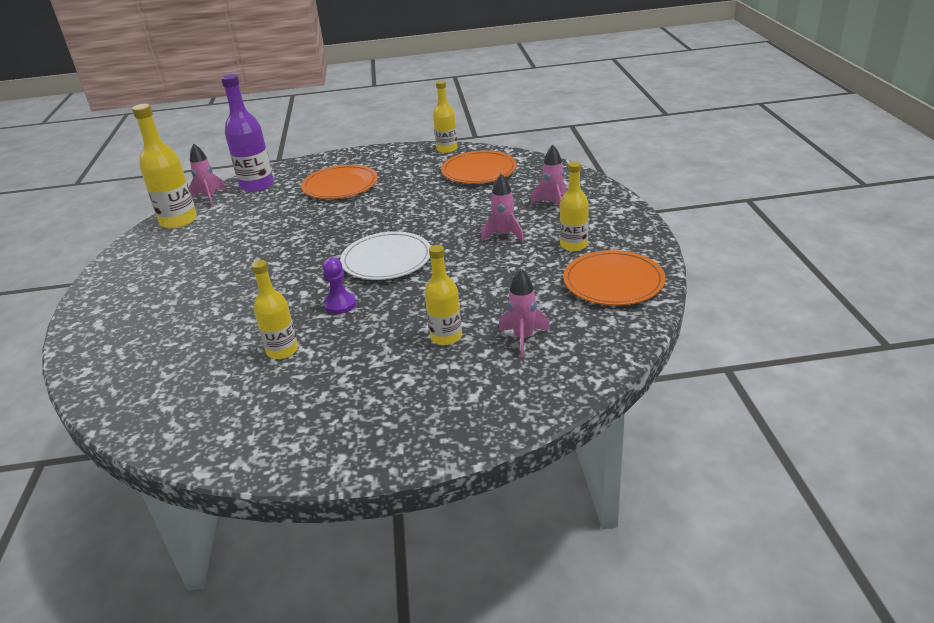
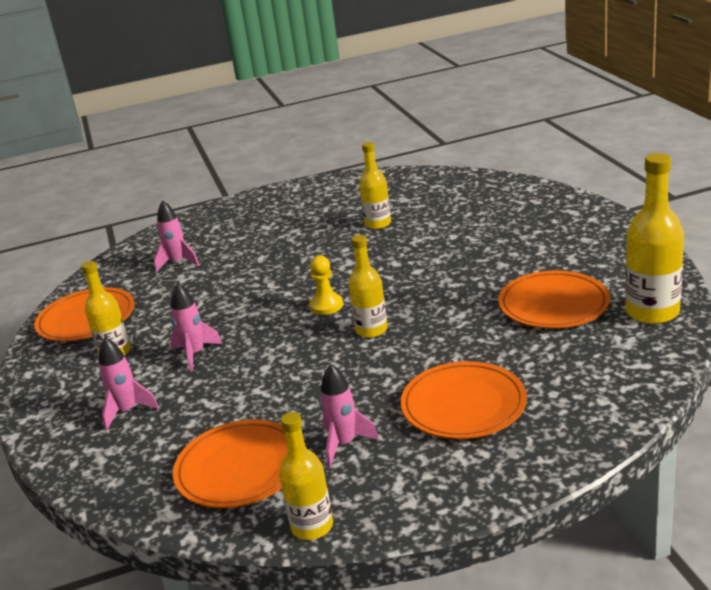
camera: 170 degrees right, 5 degrees down
pink rocket [189,143,227,206] -> pink rocket moved to [319,364,379,467]
purple bottle [221,74,274,192] -> none
purple pawn [323,257,356,314] -> none
white plate [340,231,431,280] -> yellow pawn [309,255,343,315]
yellow bottle [425,245,462,345] -> yellow bottle moved to [348,235,388,338]
none -> orange plate [498,270,610,328]

